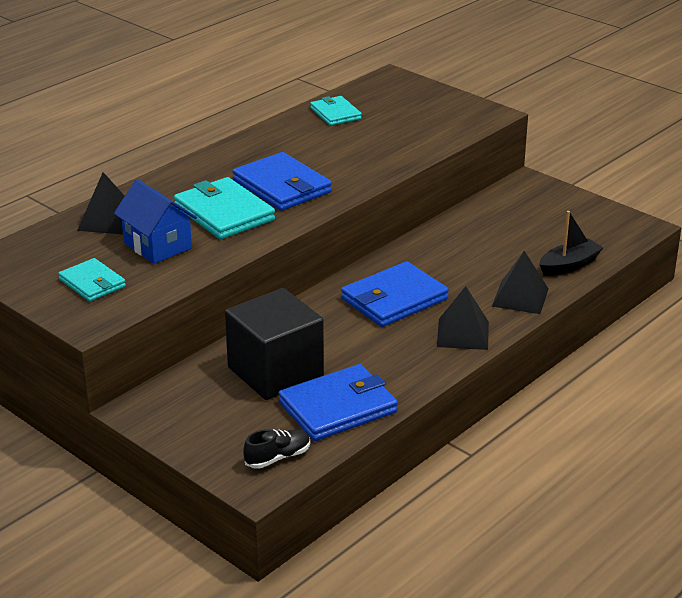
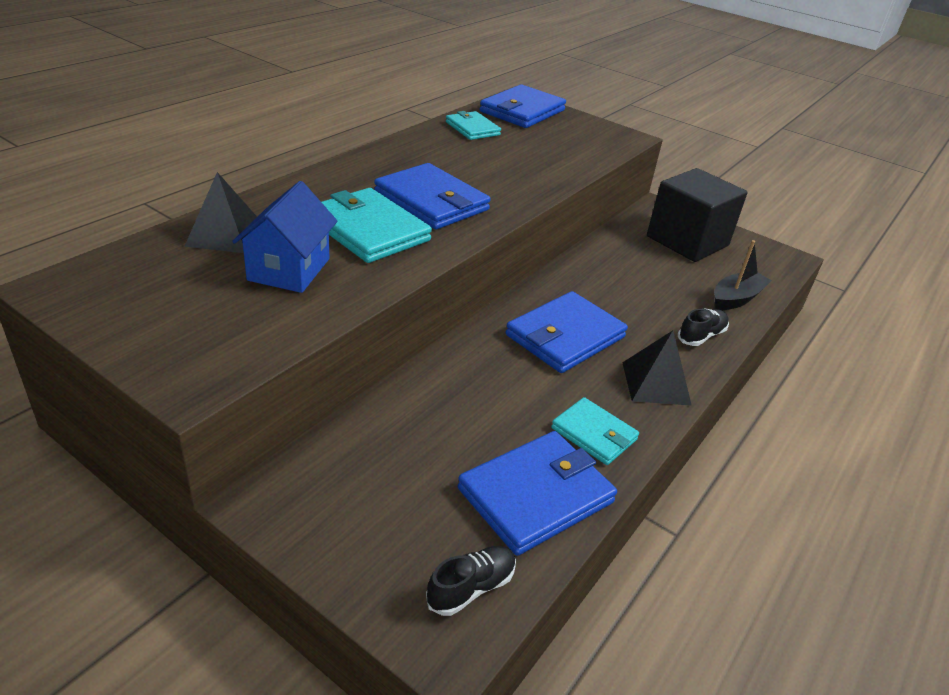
camera: 10 degrees left, 5 degrees up
turquoise wallet [58,258,126,302] -> turquoise wallet moved to [551,397,639,465]
blue house [114,179,197,264] -> blue house turned 60 degrees clockwise [232,181,337,293]
black cube [225,288,324,400] -> black cube moved to [647,168,747,262]
black pyramid [492,251,548,314] -> black shoe [678,308,729,346]
none -> blue wallet [480,84,566,128]

